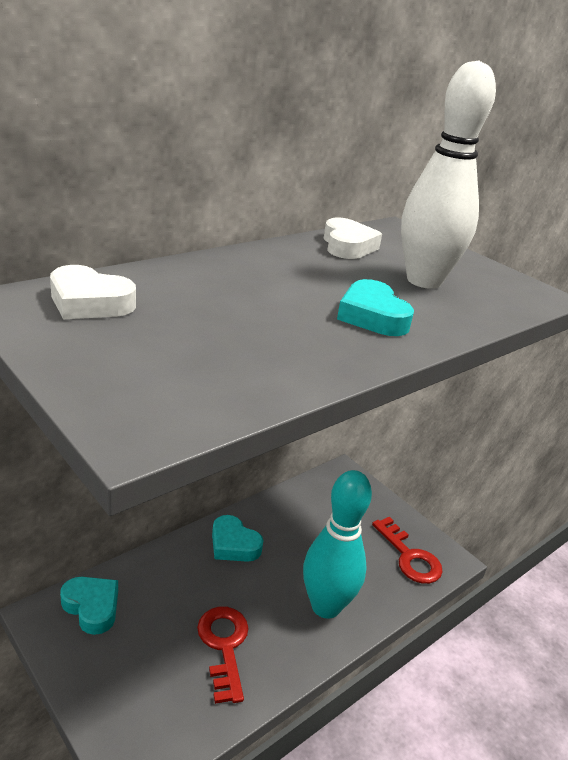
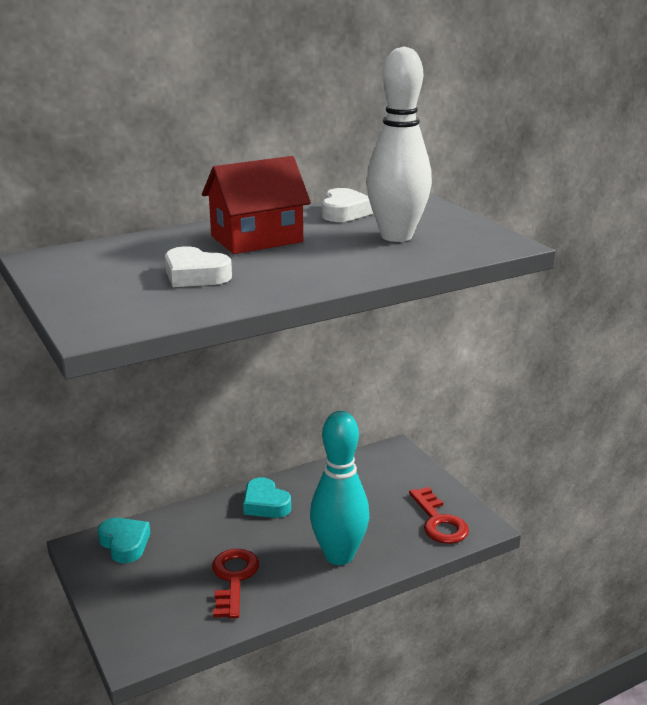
camera: 15 degrees right, 5 degrees down
white heart [50,265,136,319] -> white heart moved to [165,246,232,287]
turquoise heart [337,279,414,336] -> none
none -> red house [202,156,311,254]

